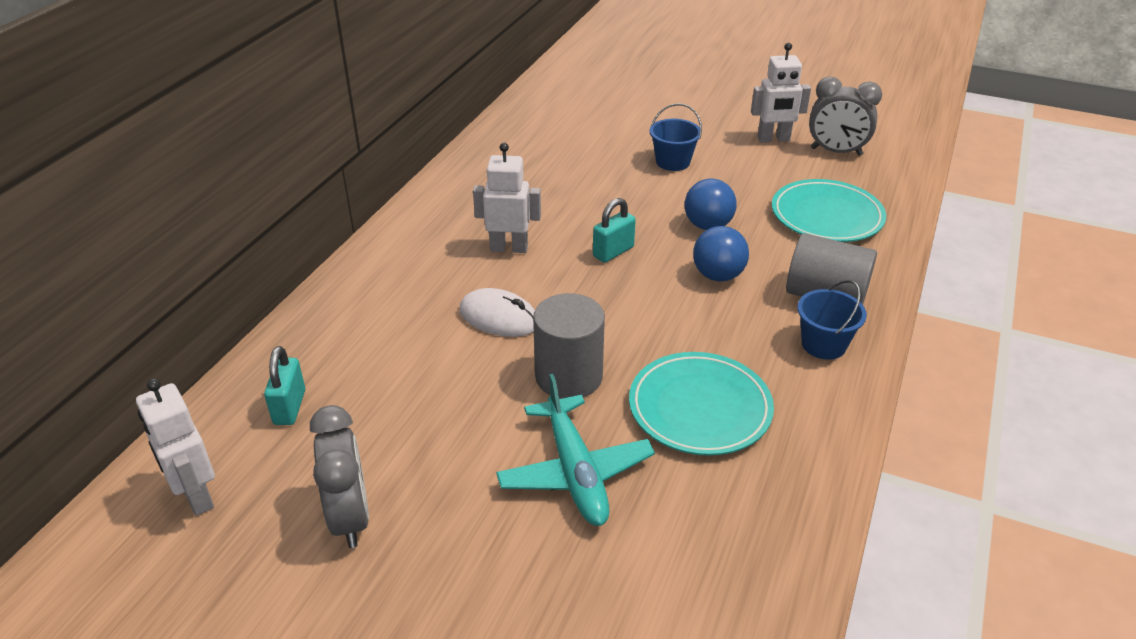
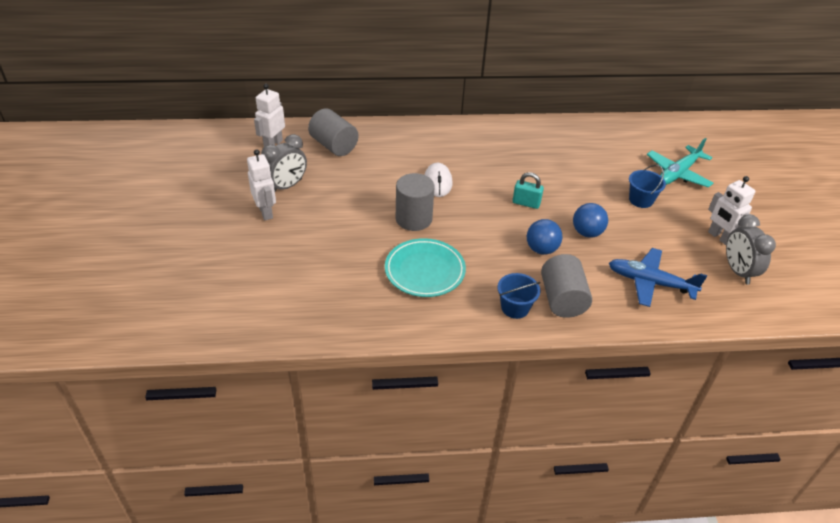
camera: 60 degrees right, 5 degrees up
turquoise padlock [264,346,305,425] -> grey cylinder [308,108,359,156]
white robot [473,143,541,253] -> white robot moved to [247,149,276,220]
turquoise plane [496,374,655,526] -> turquoise plane moved to [647,138,713,188]
turquoise plate [772,179,886,242] -> blue plane [609,248,707,307]

